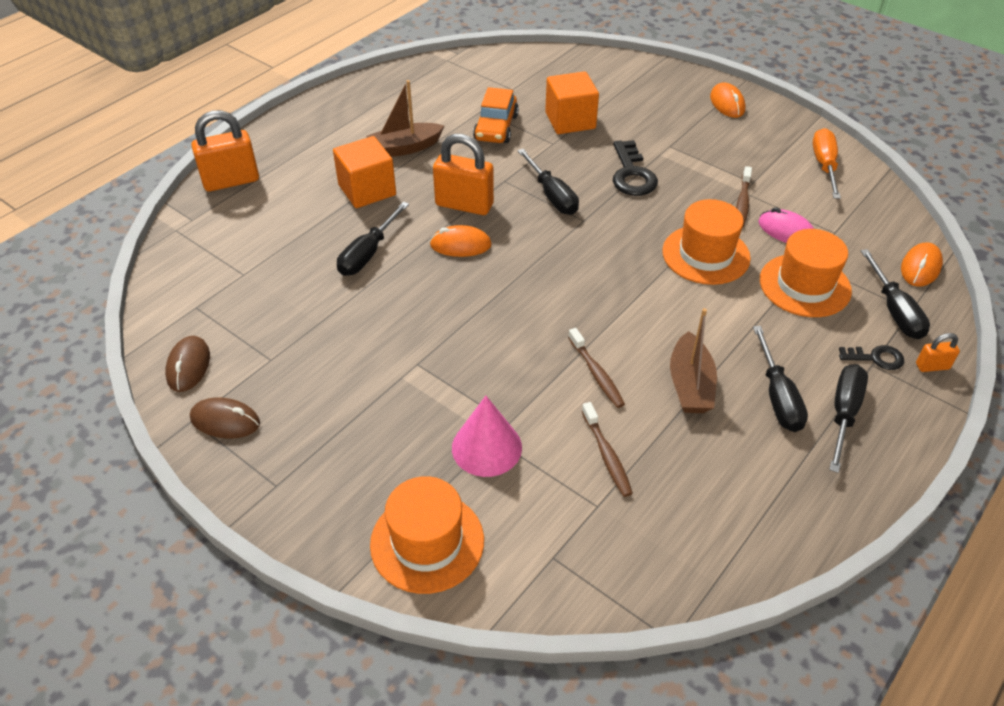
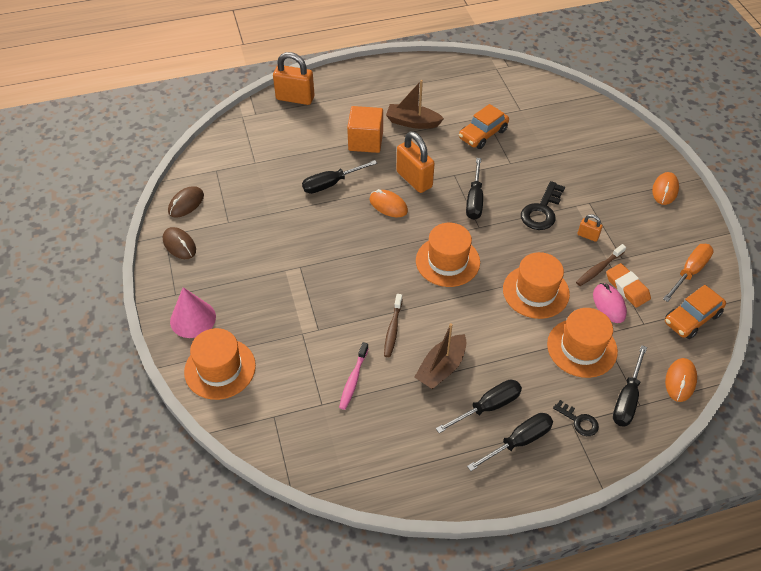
camera: 35 degrees right, 5 degrees up
pink cone [452,396,522,477] -> pink cone moved to [170,287,216,338]
orange cube [545,71,599,134] -> none
brown toothbrush [582,402,633,497] -> pink toothbrush [339,342,369,410]
black screwdriver [753,326,808,432] -> black screwdriver turned 150 degrees counterclockwise [436,380,522,433]
orange mouse [901,242,943,287] -> orange mouse turned 45 degrees counterclockwise [665,358,697,402]
orange padlock [916,333,960,372] -> orange padlock moved to [578,214,603,242]
none -> orange hat [416,223,480,287]
none -> orange eraser [606,263,651,308]
none -> orange car [665,285,726,339]

